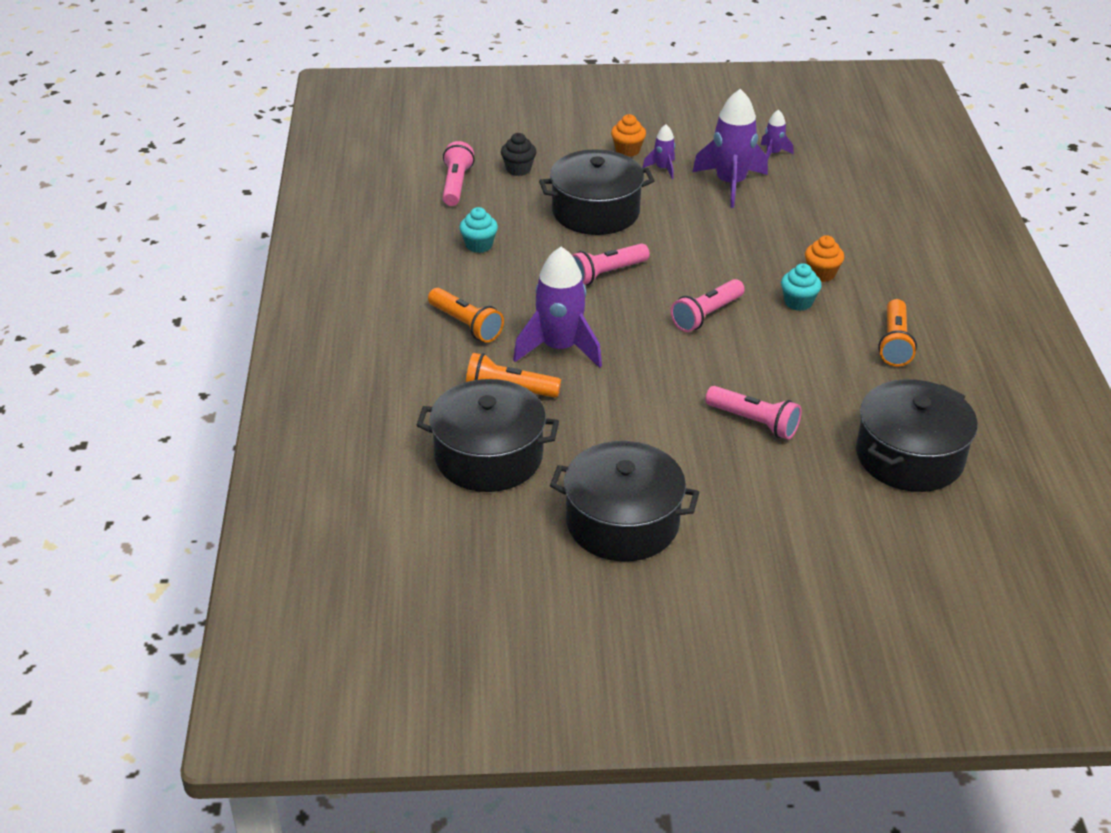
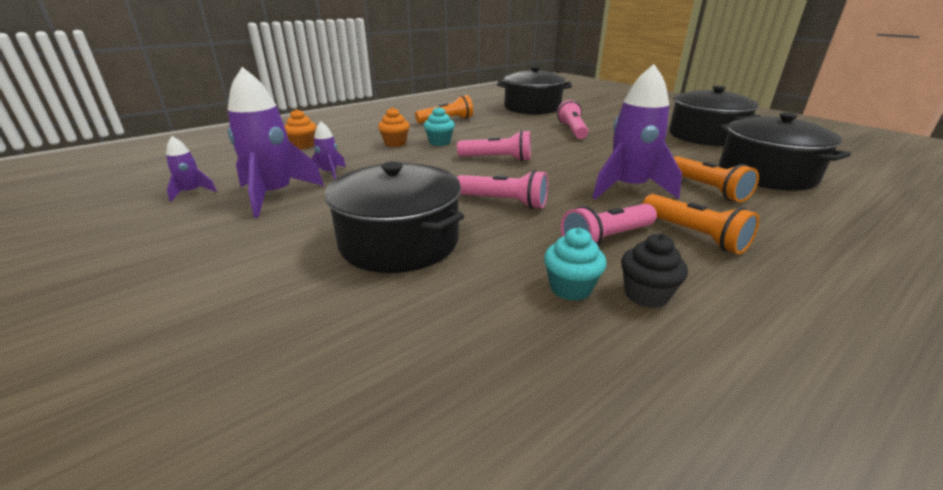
camera: 125 degrees left, 10 degrees down
orange flashlight [428,288,504,343] -> orange flashlight turned 135 degrees clockwise [643,194,759,254]
pink flashlight [442,141,475,206] -> pink flashlight moved to [561,204,657,247]
black cupcake [501,133,536,176] -> black cupcake moved to [621,234,688,308]
orange cupcake [611,114,646,157] -> orange cupcake moved to [284,109,316,149]
purple rocket [643,125,676,179] -> purple rocket moved to [311,122,346,180]

